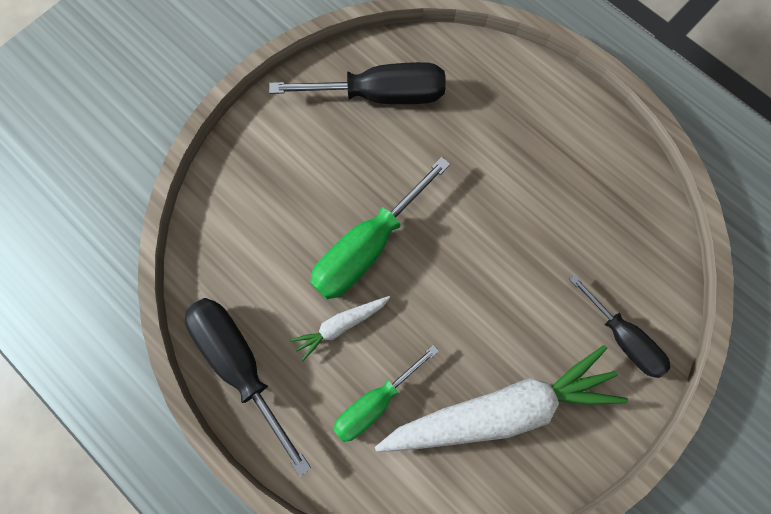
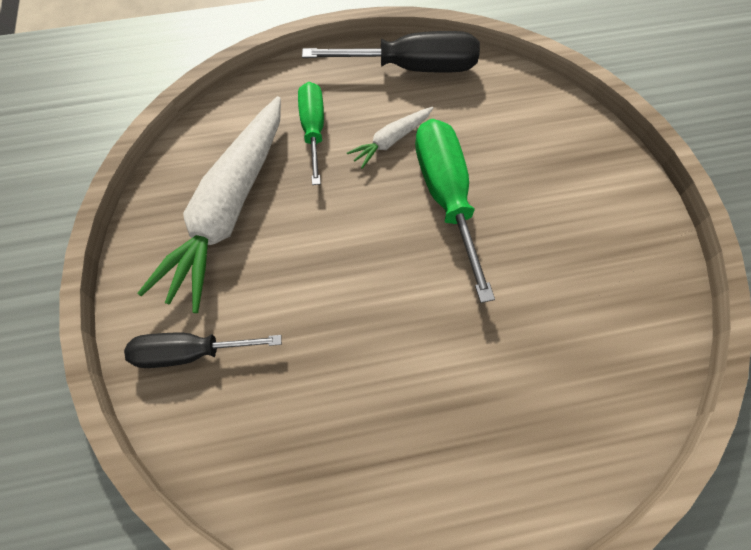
camera: 125 degrees right, 10 degrees down
black screwdriver [269,62,446,104] -> none
white carrot [290,296,390,362] -> white carrot turned 135 degrees counterclockwise [347,107,433,169]

